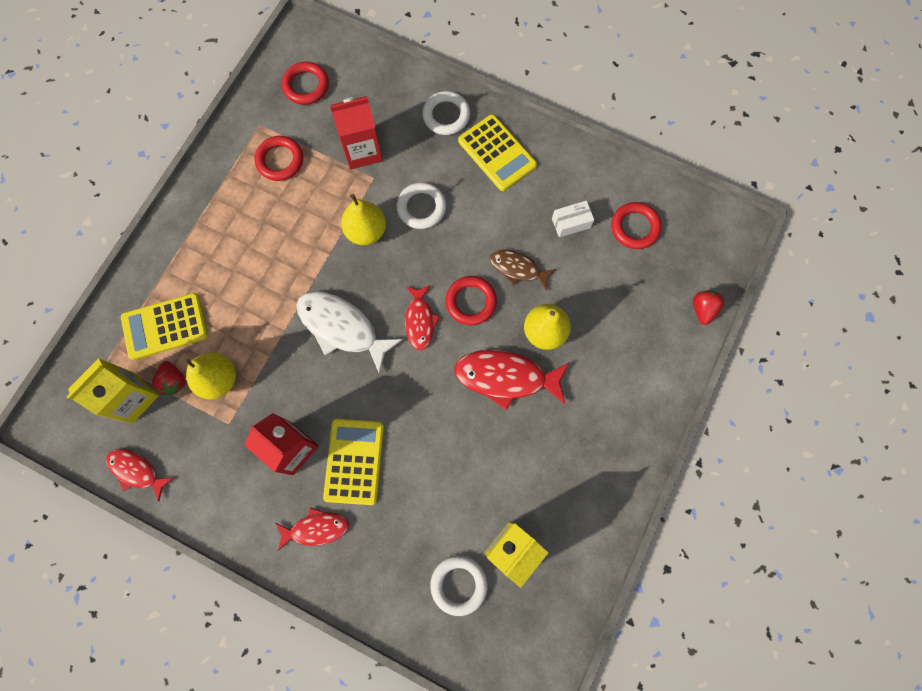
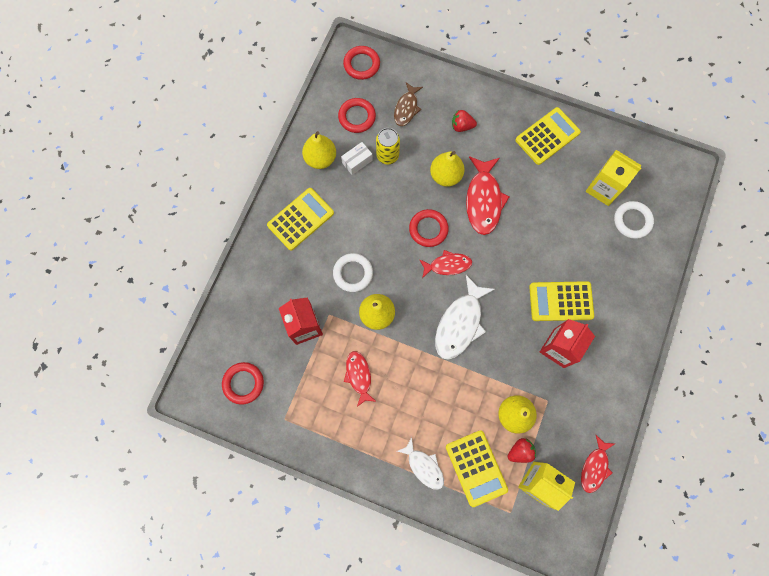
camera: 95 degrees left, 0 degrees up
red ring [255,136,303,181] -> red ring moved to [343,46,380,80]
red fish [275,507,349,551] -> red fish moved to [344,351,377,407]
white ring [422,91,470,135] -> none
brown fish [490,249,556,291] -> brown fish moved to [394,82,423,126]
white box [552,201,594,237] -> white box turned 75 degrees clockwise [341,142,373,175]
red strawberry [693,290,725,325] -> red strawberry moved to [452,110,477,132]
none -> yellow pear [302,131,336,169]
none -> yellow can [376,128,400,165]
none -> white fish [397,437,444,490]
none -> yellow calculator [516,107,581,165]

